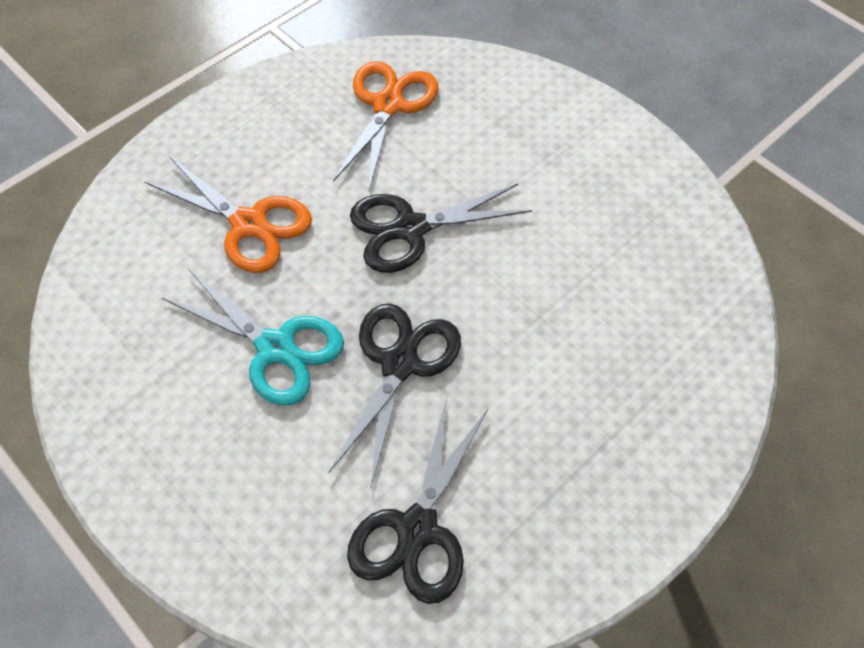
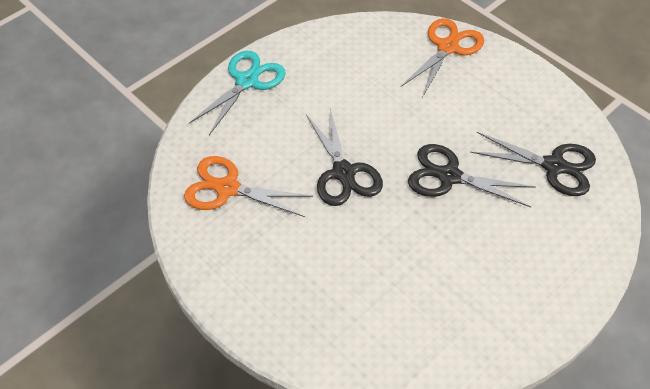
camera: 90 degrees left, 5 degrees down
orange scissors [144,156,312,273] -> orange scissors moved to [401,18,484,98]
turquoise scissors [162,268,344,406] -> turquoise scissors moved to [189,51,286,135]

